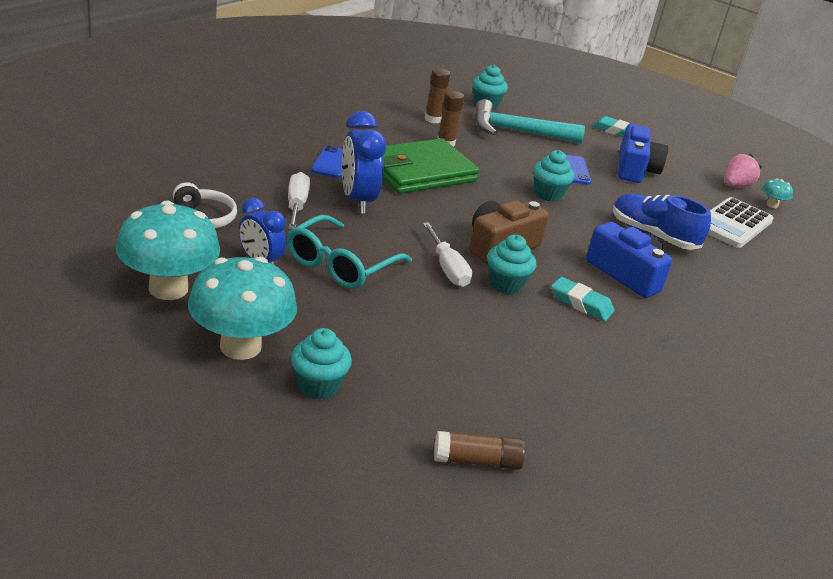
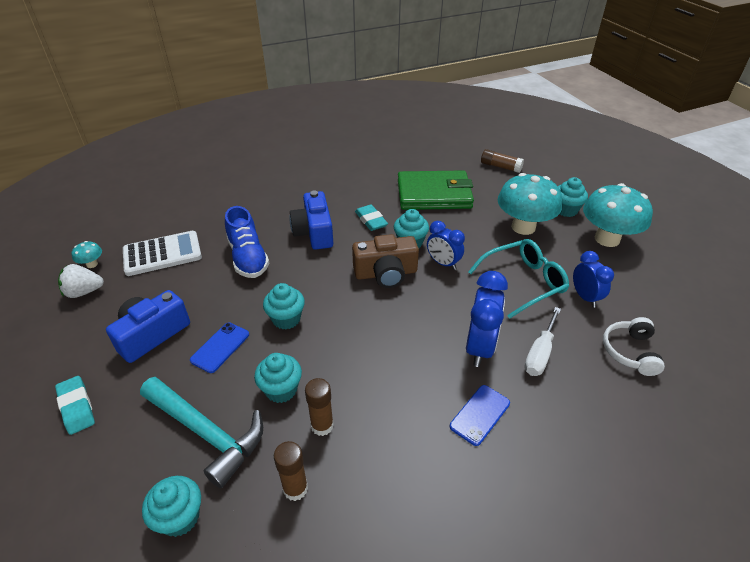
camera: 145 degrees left, 10 degrees up
turquoise mushroom [116,201,220,300] -> turquoise mushroom moved to [498,173,562,235]
green wallet [383,138,479,194] -> green wallet moved to [398,170,474,210]
white screwdriver [423,222,472,287] -> blue clock [427,221,465,270]
pink strawberry [725,154,762,187] -> white strawberry [58,264,104,298]
none -> turquoise cupcake [254,353,302,403]

